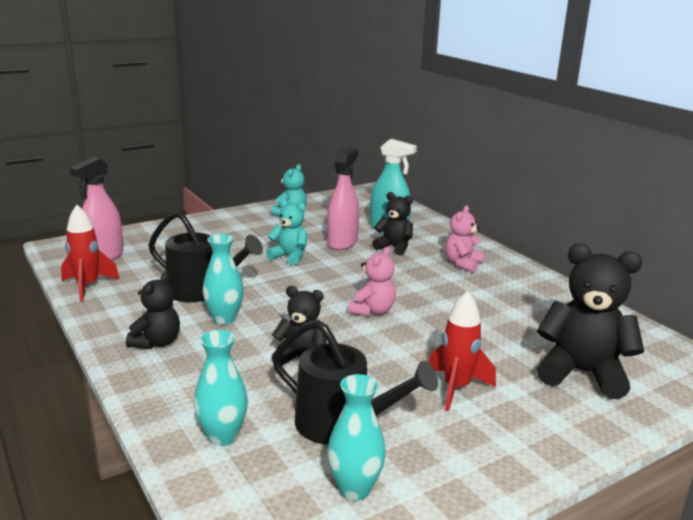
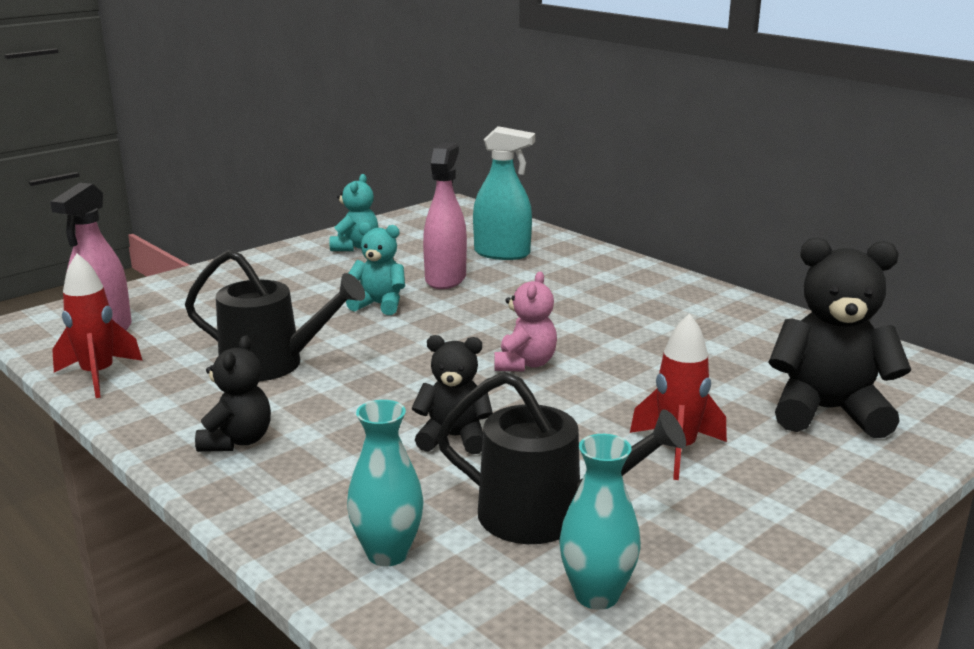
camera: 10 degrees left, 0 degrees up
turquoise vase [202,234,244,325] -> none
black teddy bear [372,192,413,256] -> none
pink teddy bear [445,206,484,273] -> none

